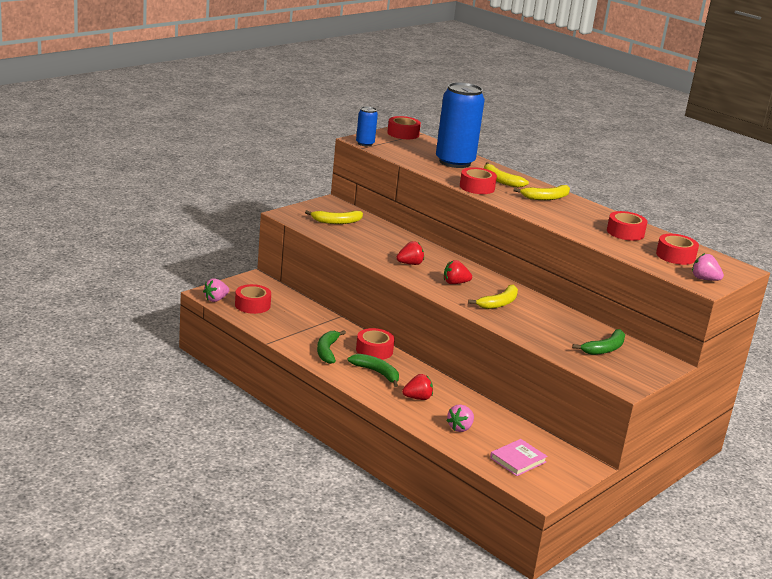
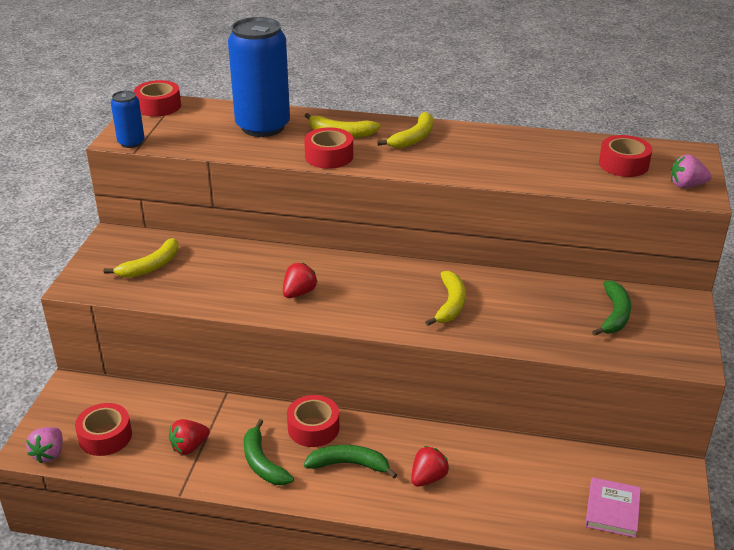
camera: 30 degrees left, 10 degrees up
red strawberry [444,260,472,284] -> red strawberry moved to [169,419,210,455]
pink strawberry [446,404,474,432] -> none
red tape [607,211,648,241] -> none

